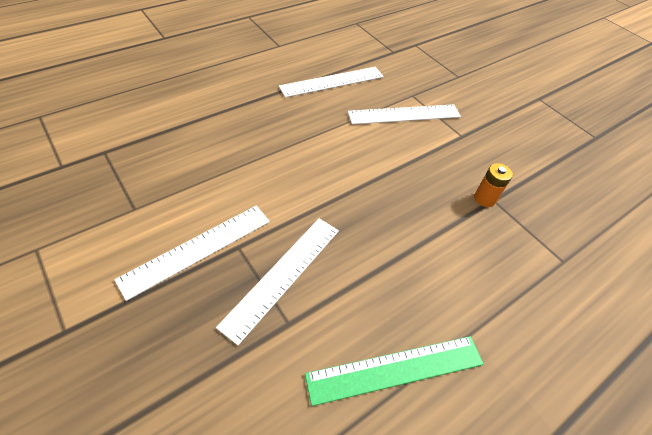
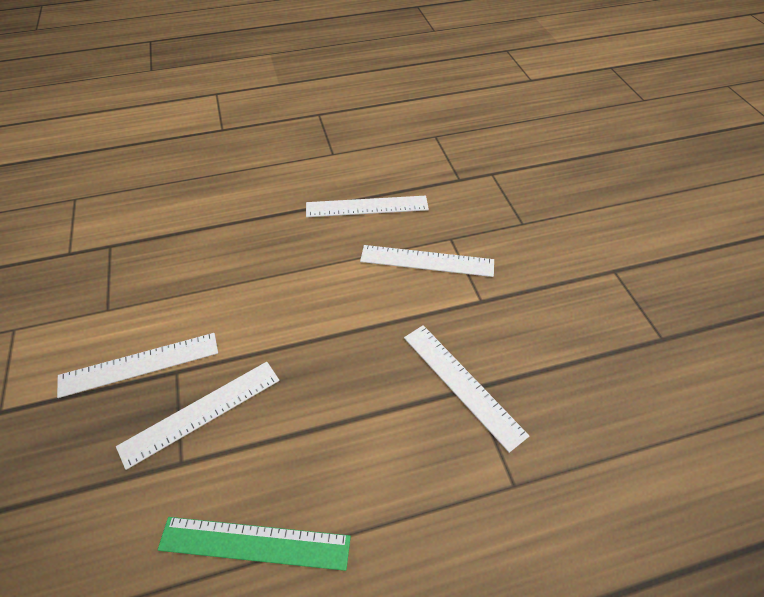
camera: 25 degrees right, 0 degrees up
orange battery [474,163,513,207] -> white ruler [404,325,529,453]

